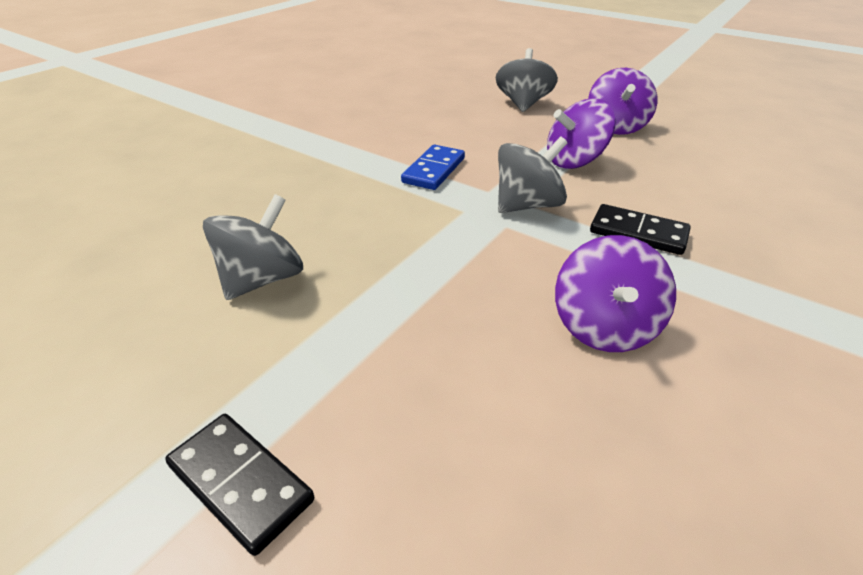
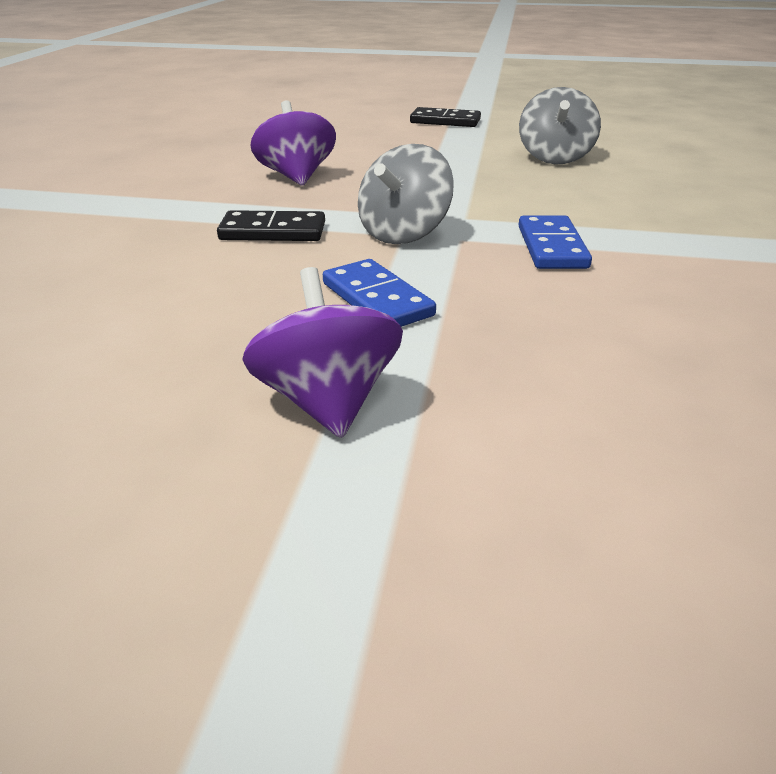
camera: 155 degrees right, 5 degrees down
grey spinning top [496,48,558,112] -> none
purple spinning top [547,99,616,169] -> blue domino [323,259,436,327]

